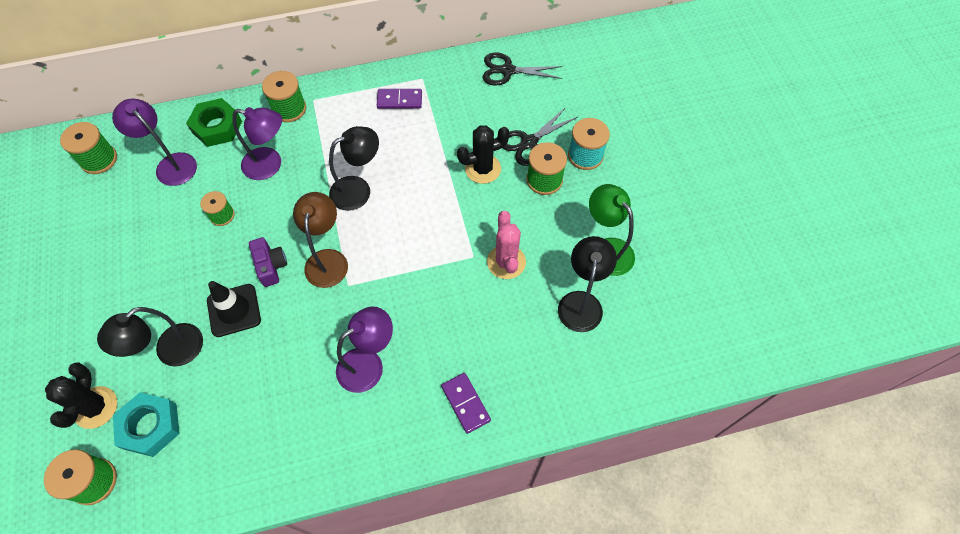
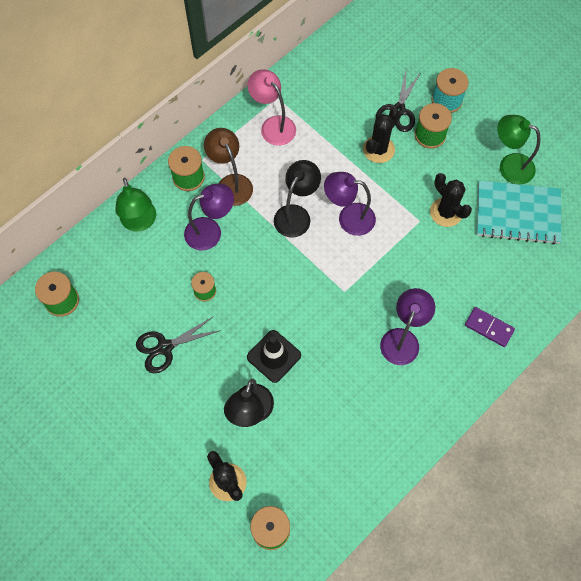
camera: 30 degrees left, 5 degrees up
purple lamp [112,99,197,186] -> purple lamp moved to [324,172,376,236]
turquoise nut [113,392,180,457] -> none
green nut [186,98,242,147] -> green lamp [115,178,156,232]
purple camera [249,237,287,287] -> none
brown lamp [293,192,348,288] -> brown lamp moved to [204,128,253,206]
purple domino [377,89,422,109] -> pink lamp [247,69,296,146]
black scissors [483,53,562,86] -> black scissors moved to [136,316,221,373]
pink cactus [487,211,526,279] -> black cactus [430,173,472,227]
black lamp [558,236,617,332] -> turquoise notebook [477,181,561,245]

